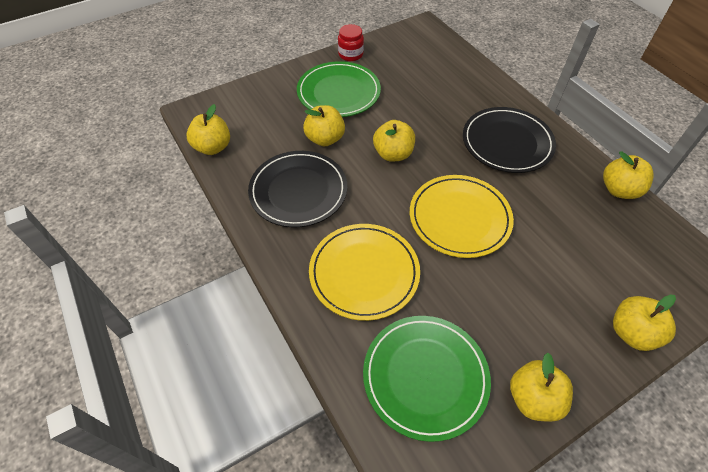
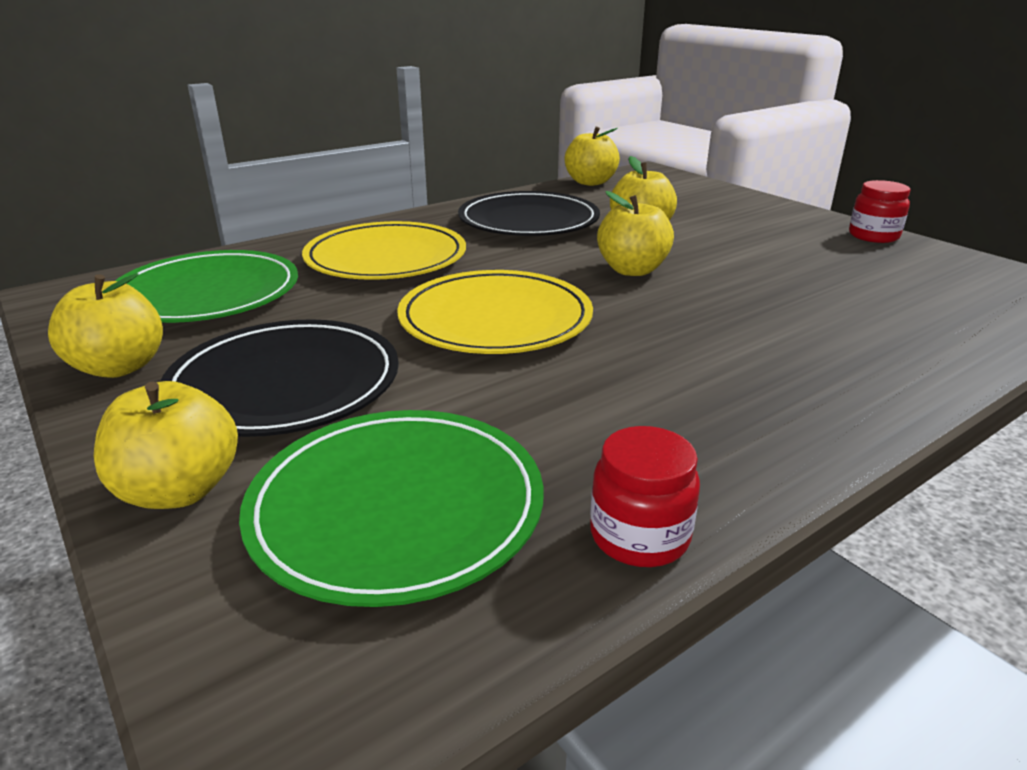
camera: 85 degrees right, 25 degrees down
green plate [297,61,381,117] -> green plate moved to [239,410,544,607]
black plate [463,107,556,173] -> black plate moved to [160,319,399,437]
yellow apple [603,151,654,199] -> red jar [590,426,700,567]

